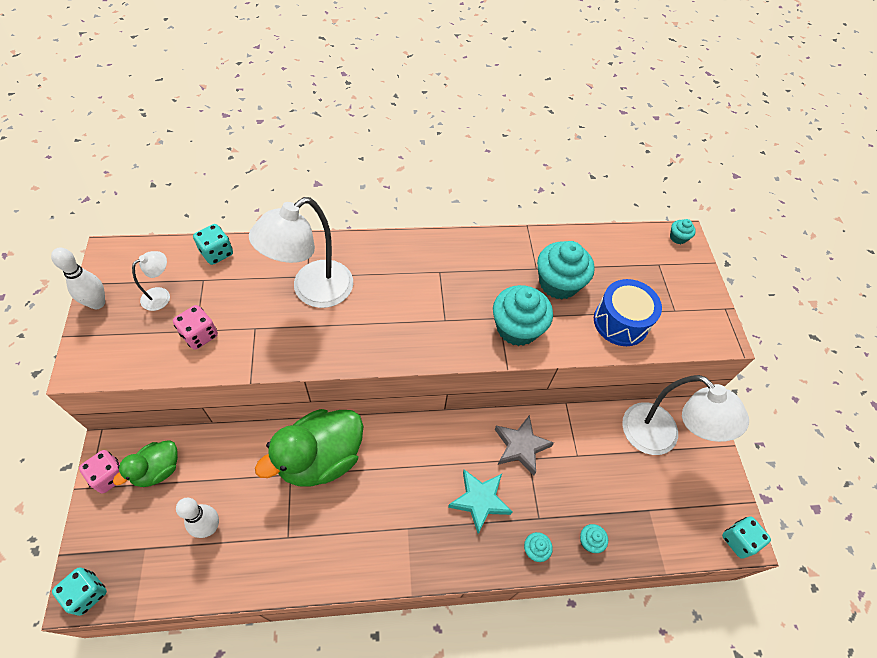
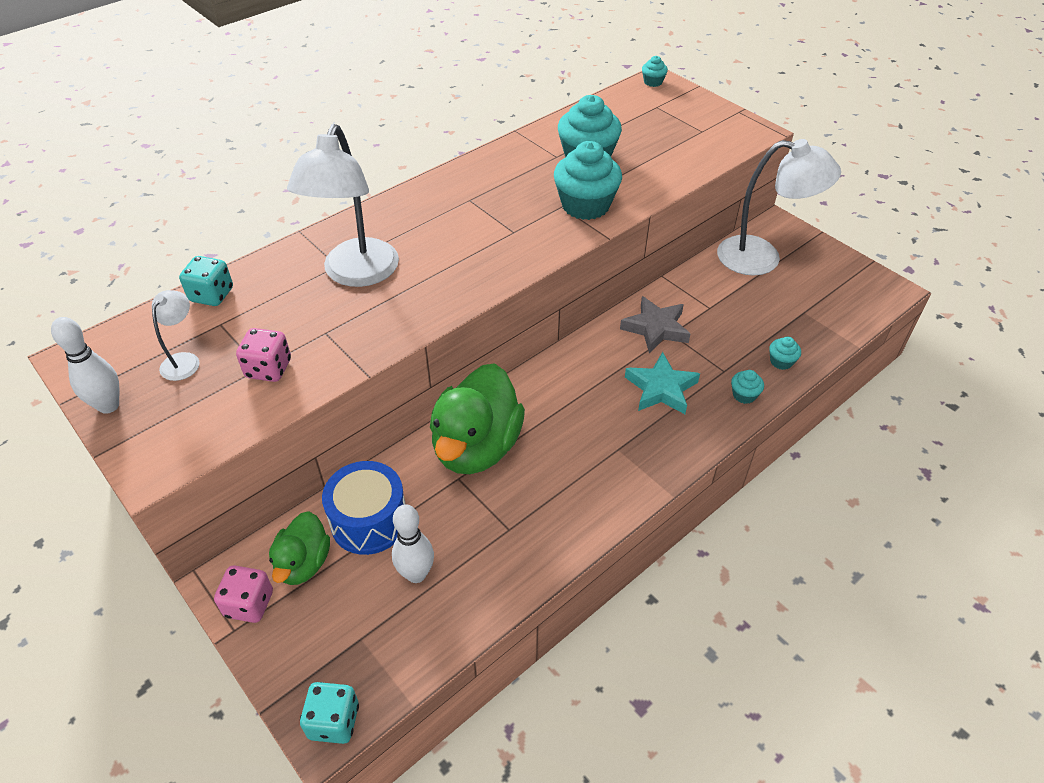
camera: 30 degrees left, 10 degrees down
blue drum [594,279,662,346] -> blue drum moved to [322,461,406,555]
turquoise dice [722,516,771,559] -> none

